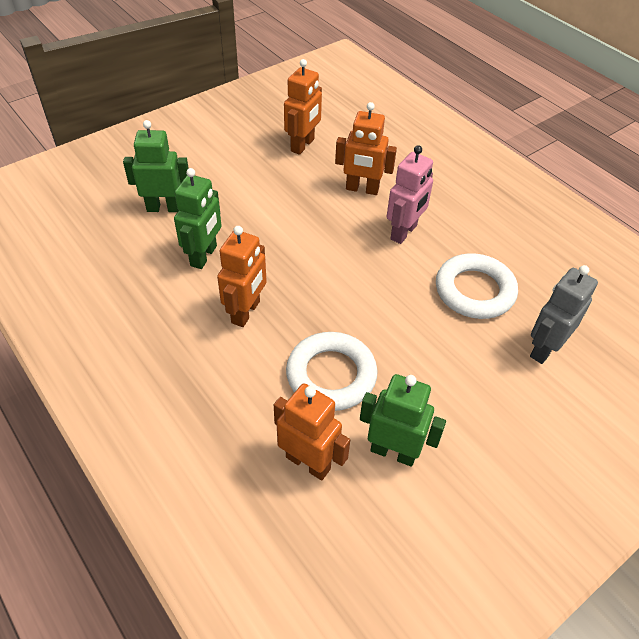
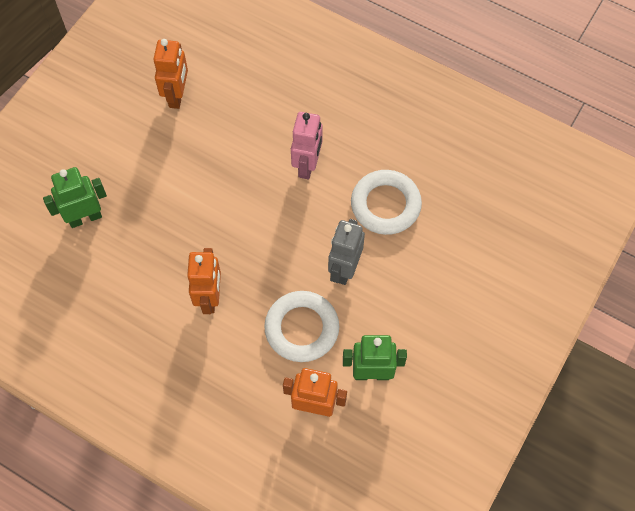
camera: 20 degrees left, 15 degrees up
green robot [174,168,222,269] -> none
orange robot [335,102,397,195] -> none
grey robot [530,265,598,364] -> grey robot moved to [328,219,365,285]

